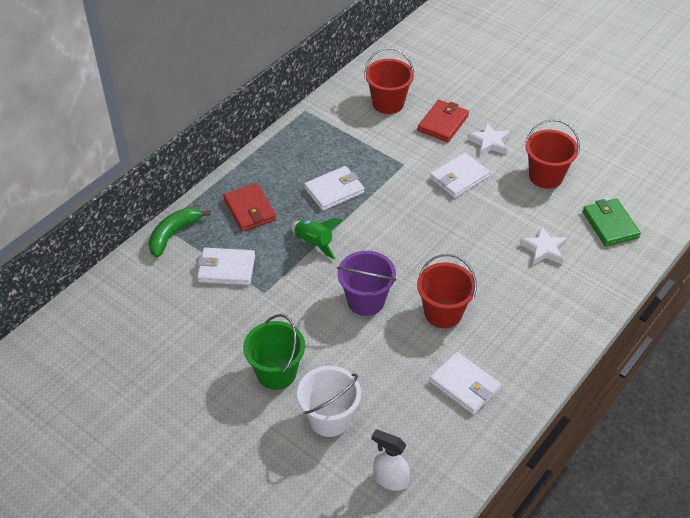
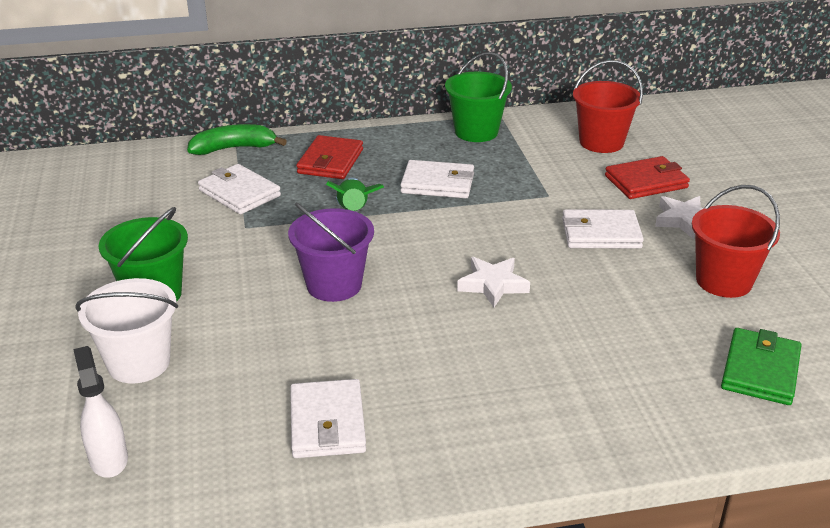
camera: 40 degrees right, 15 degrees down
red bucket [417,254,477,328] -> none
white star [520,226,567,265] -> white star moved to [457,257,530,307]
none -> green bucket [445,52,512,142]

